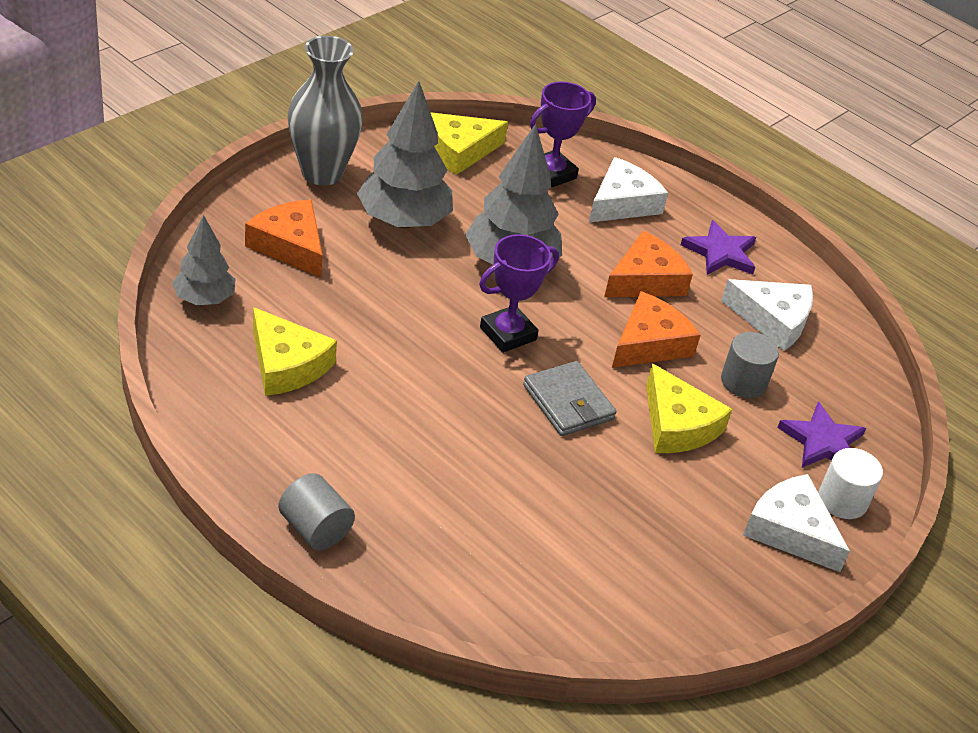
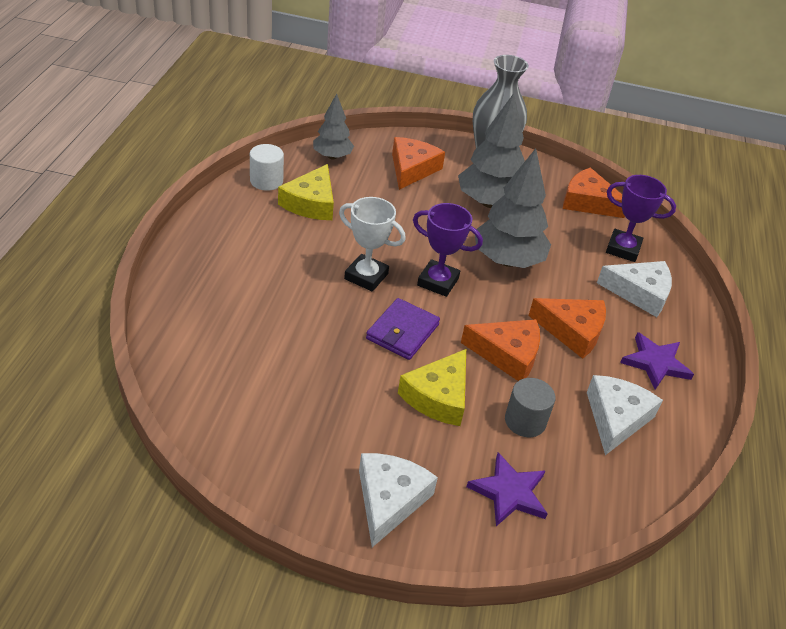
camera: 60 degrees right, 0 degrees up
grey cylinder [278,473,355,550] -> none
yellow cheese [431,113,508,175] -> orange cheese [563,168,625,218]
grey wallet [523,361,616,436] -> purple wallet [366,298,440,360]
white cheese [721,279,813,351] -> white cheese turned 150 degrees counterclockwise [587,375,663,455]
white cylinder [818,448,883,519] -> white cylinder moved to [250,144,284,191]
none -> white trophy [339,197,406,291]

